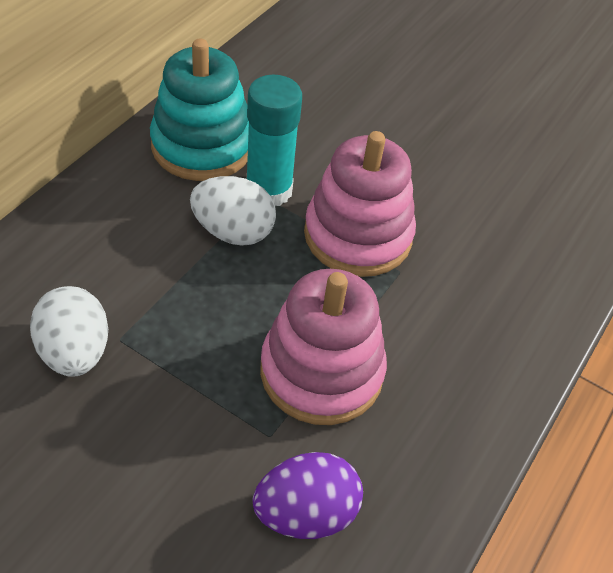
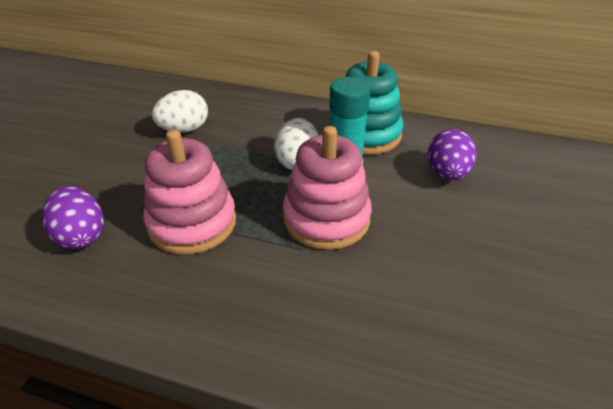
camera: 80 degrees right, 10 degrees down
none -> purple egg [428,129,477,180]

